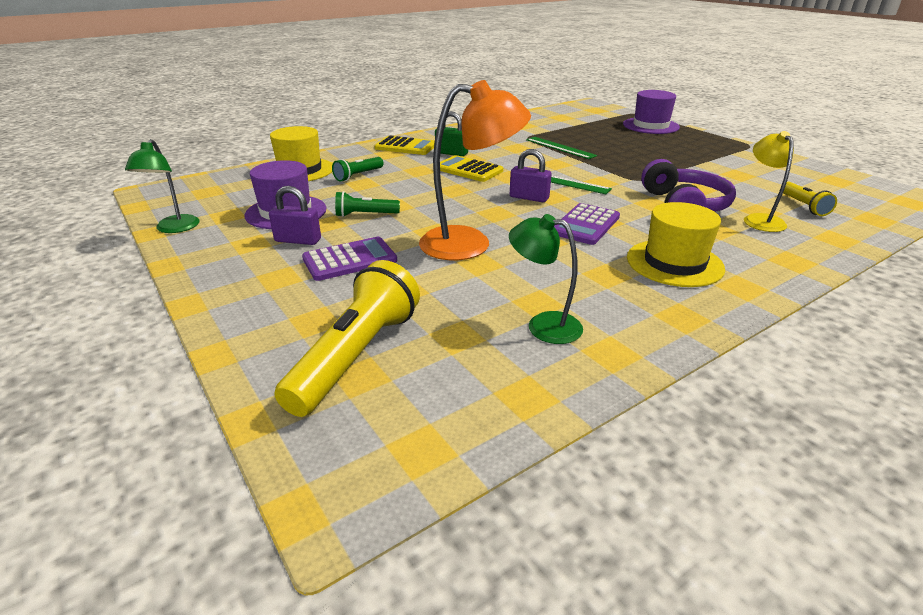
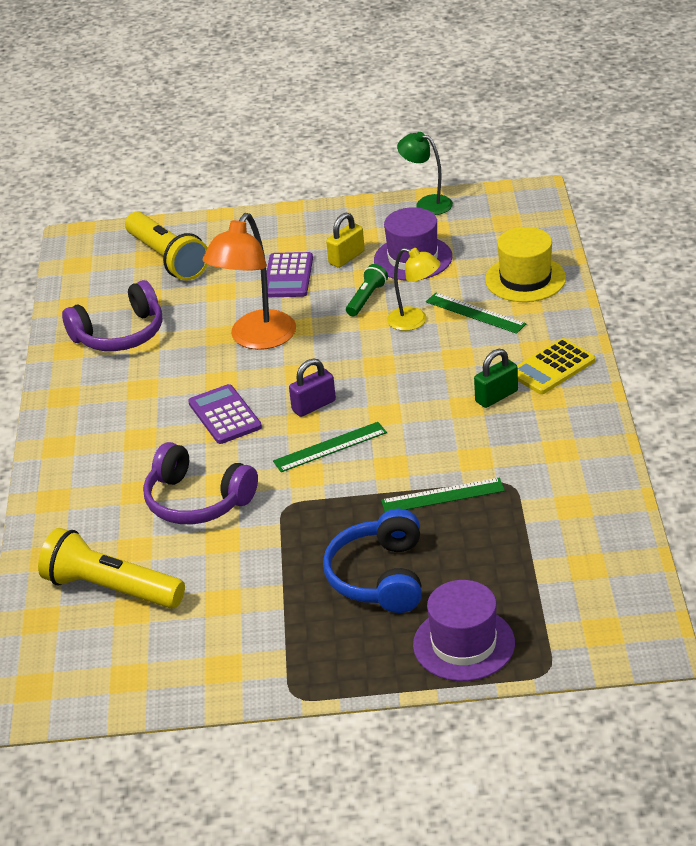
camera: 125 degrees right, 5 degrees up
purple padlock [269,186,321,245] -> yellow padlock [326,213,365,268]
green flashlight [332,157,384,182] -> green ruler [426,293,526,334]
yellow calculator [440,155,503,182] -> none
green lamp [509,214,583,344] -> purple headphones [62,280,162,351]
yellow hat [627,202,725,287] -> none
yellow lamp [744,131,794,232] -> yellow lamp moved to [387,248,441,331]
yellow flashlight [783,182,837,216] -> yellow flashlight [38,528,185,609], size x1.91
none -> blue headphones [323,509,422,613]

